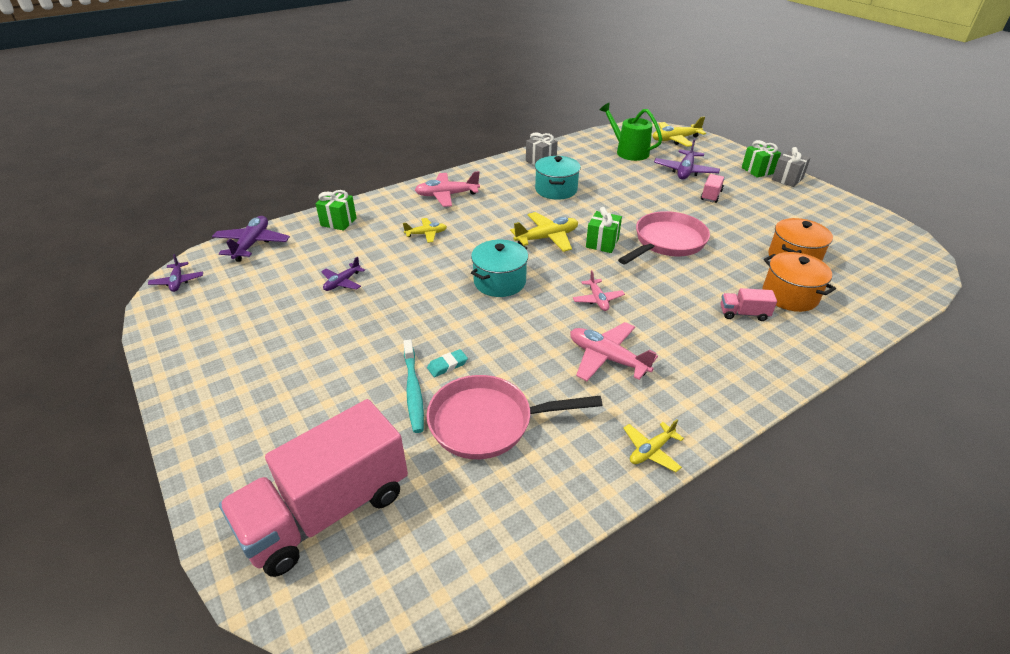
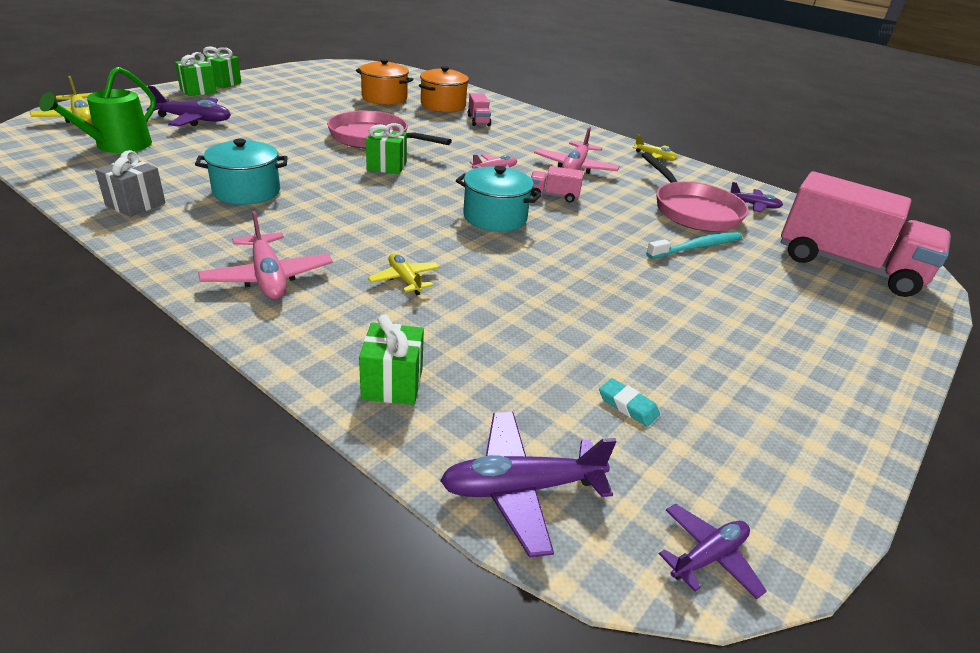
camera: 110 degrees left, 5 degrees down
purple plane [321,257,365,291] -> purple plane moved to [731,182,783,213]
turquoise eraser [427,349,468,377] -> turquoise eraser moved to [599,378,660,427]
yellow plane [510,212,578,252] -> none
pink truck [701,174,725,203] -> pink truck moved to [531,166,583,203]
grey gift [772,147,810,187] -> green gift [199,46,241,88]

